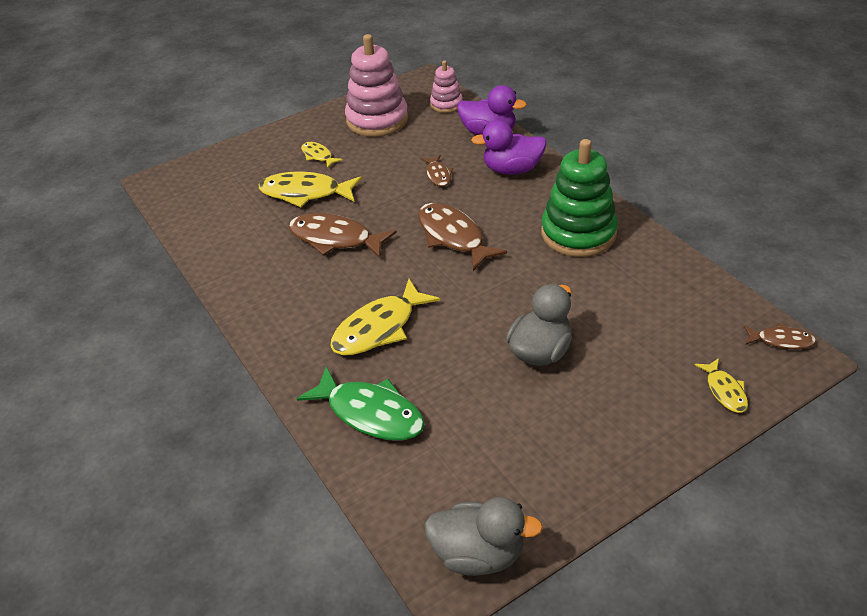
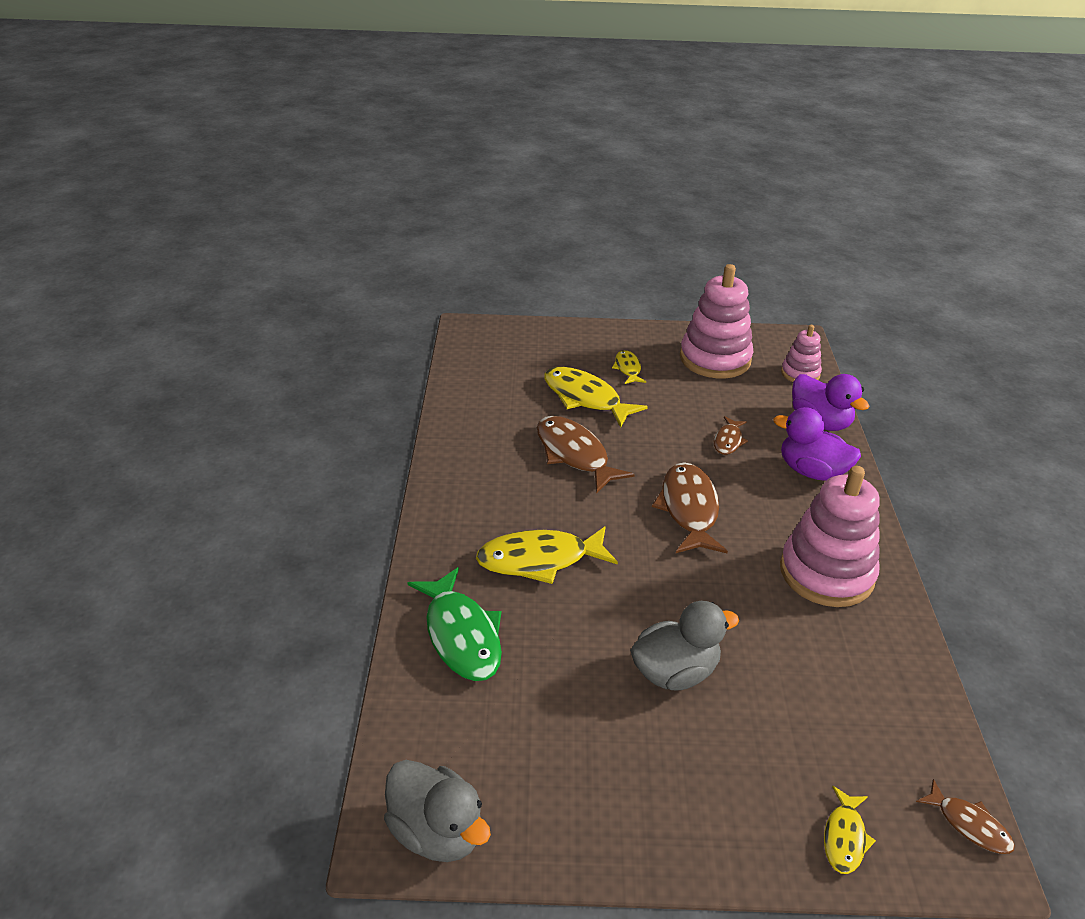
camera: 30 degrees right, 5 degrees down
green stacking toy [541,139,618,257] -> pink stacking toy [780,466,880,607]

